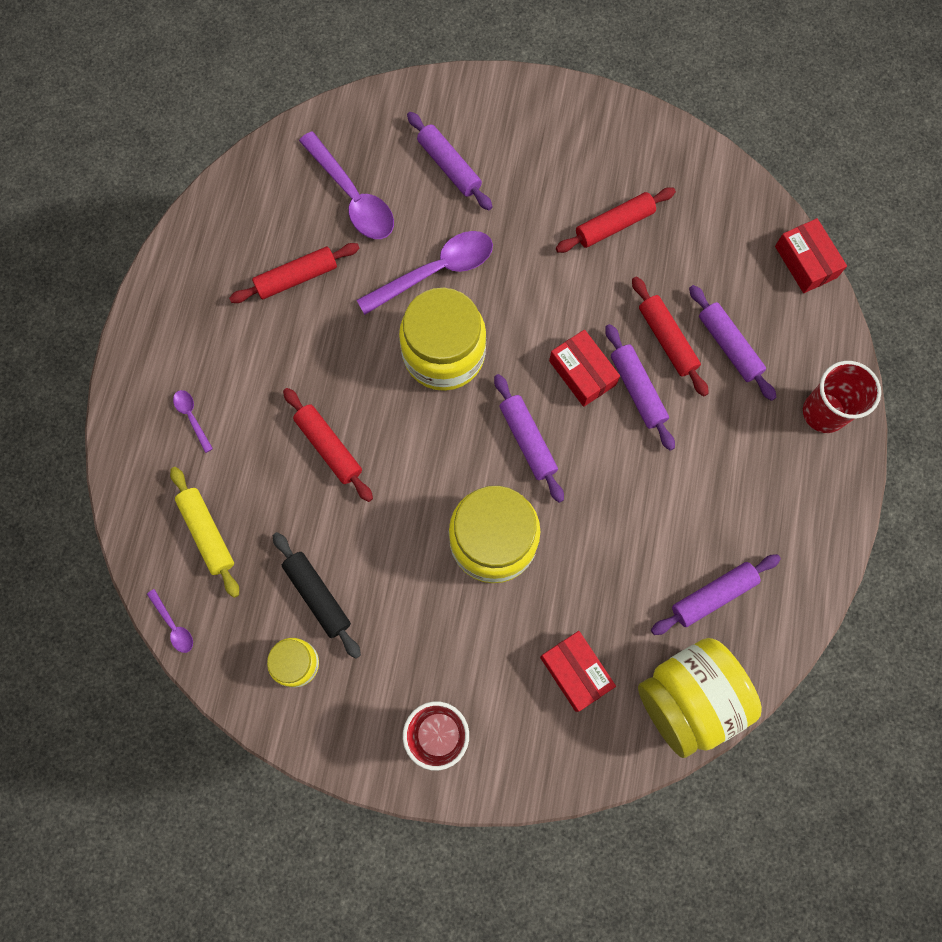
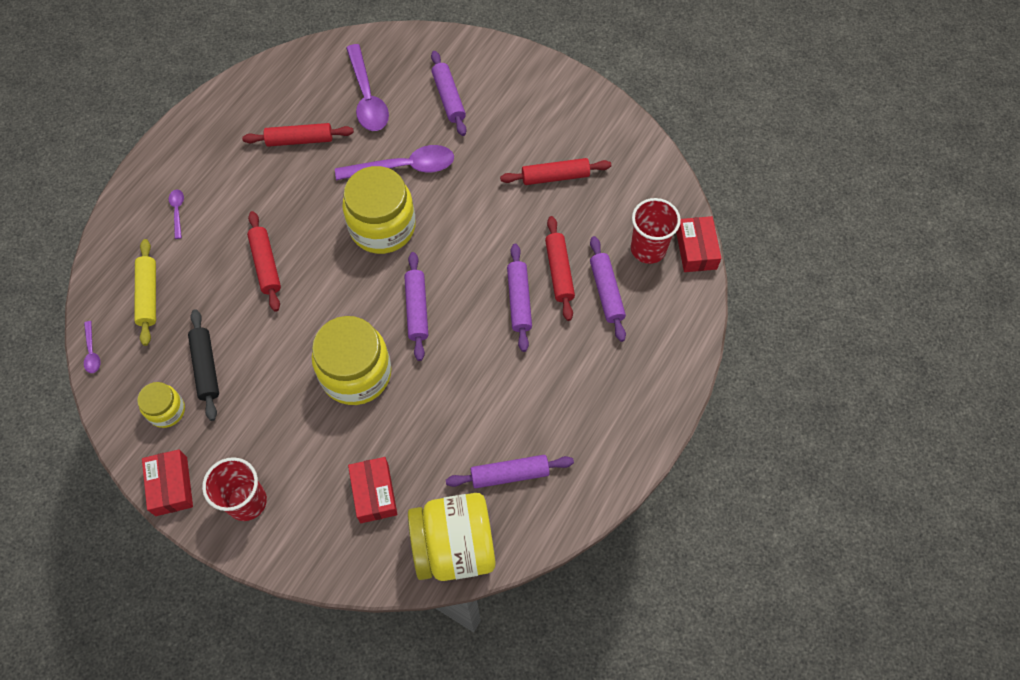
camera: 20 degrees right, 10 degrees down
red box [549,330,620,407] -> red box moved to [142,449,193,516]
red cup [803,361,881,433] -> red cup moved to [631,198,681,264]

